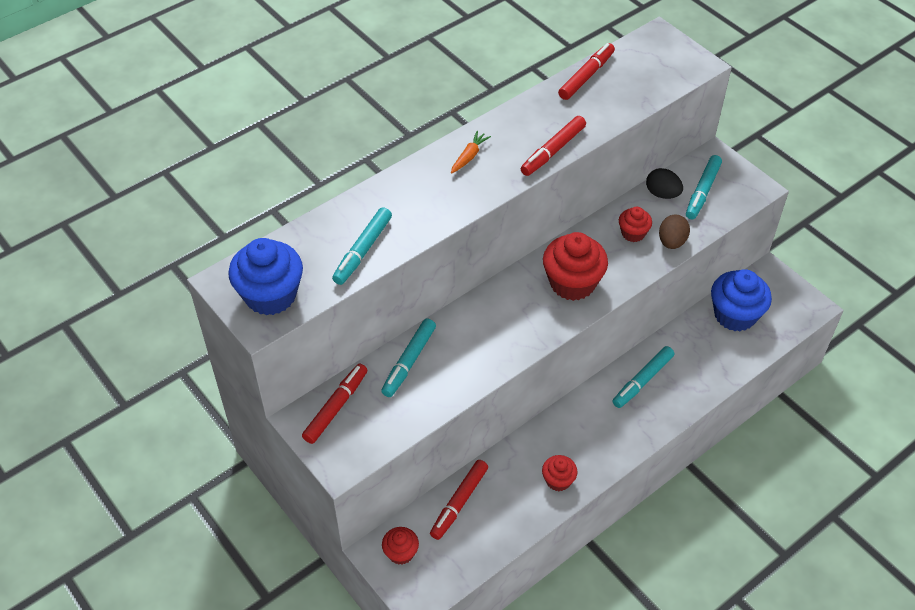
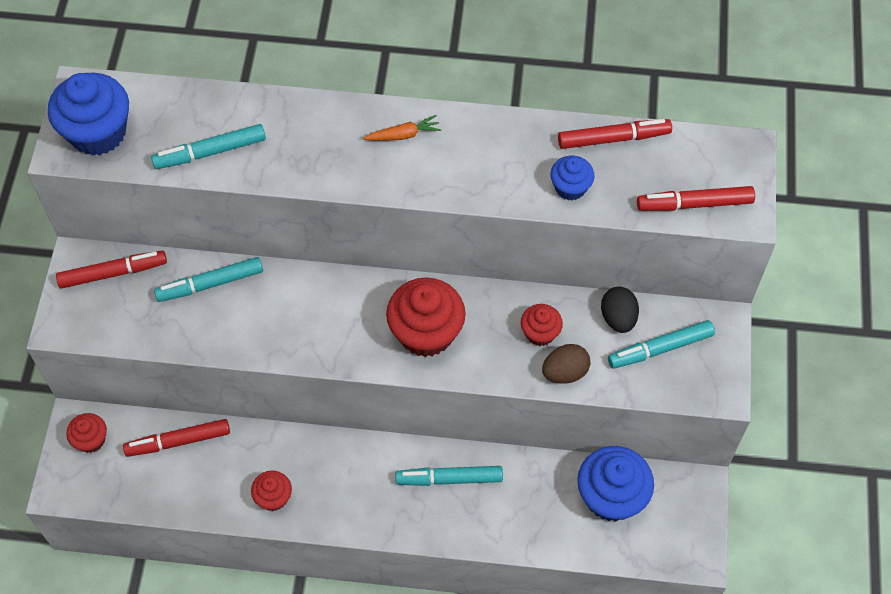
camera: 45 degrees right, 10 degrees up
red marker [521,116,586,176] -> red marker moved to [637,186,755,211]
none -> blue cupcake [550,156,594,201]

